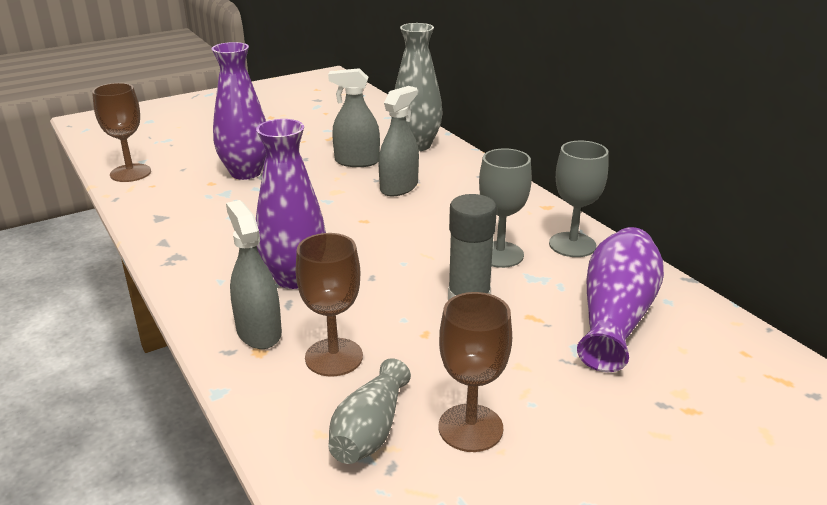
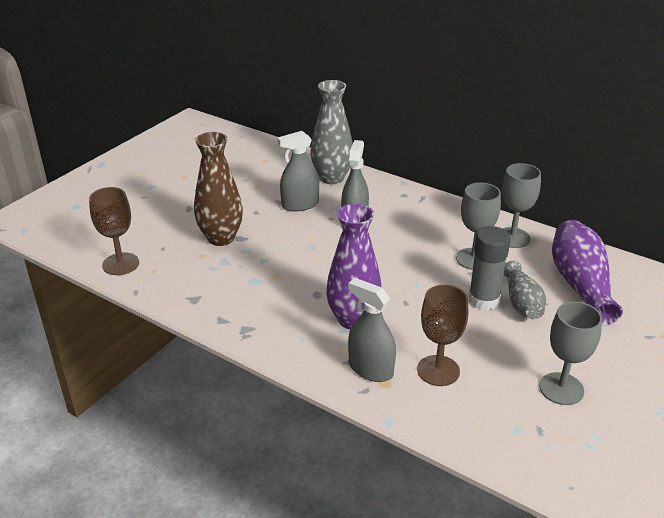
camera: 25 degrees left, 5 degrees up
purple vase [212,42,266,180] -> brown vase [194,132,243,246]
grey vase [329,358,411,464] -> grey vase moved to [504,261,546,319]
brown goblet [438,292,512,452] -> grey goblet [539,301,602,405]

